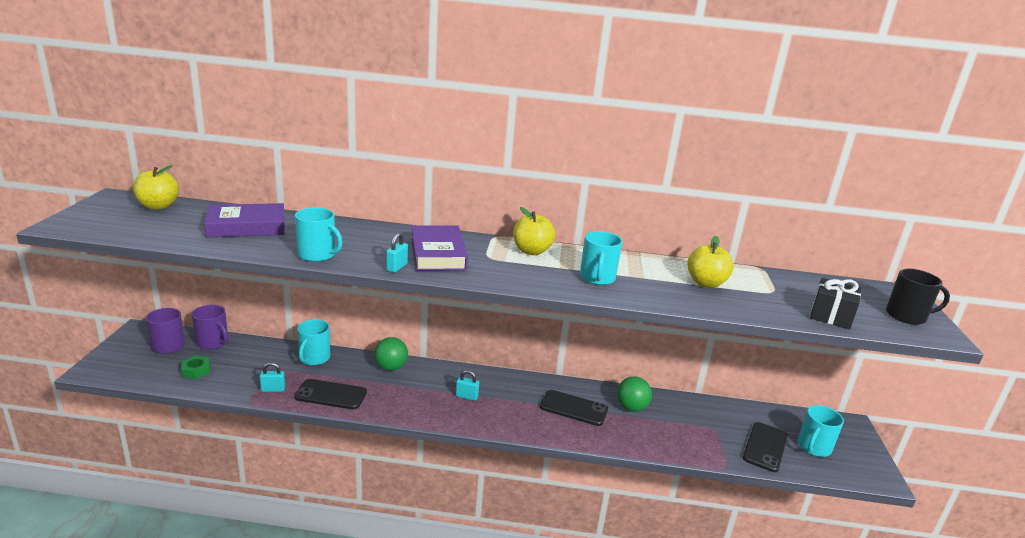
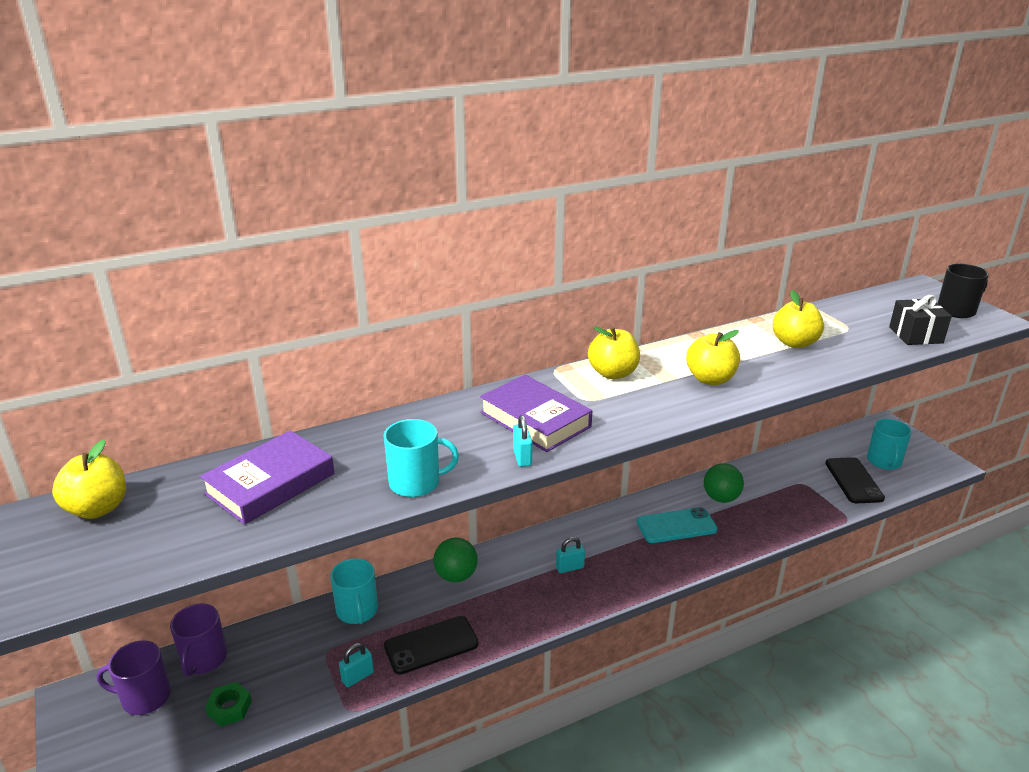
camera: 30 degrees left, 5 degrees up
purple mug [192,305,228,350] -> purple mug turned 90 degrees clockwise [170,604,227,676]
black phone [540,390,608,426] -> turquoise phone [637,507,718,543]
turquoise mug [580,231,623,285] -> yellow apple [686,330,740,385]

